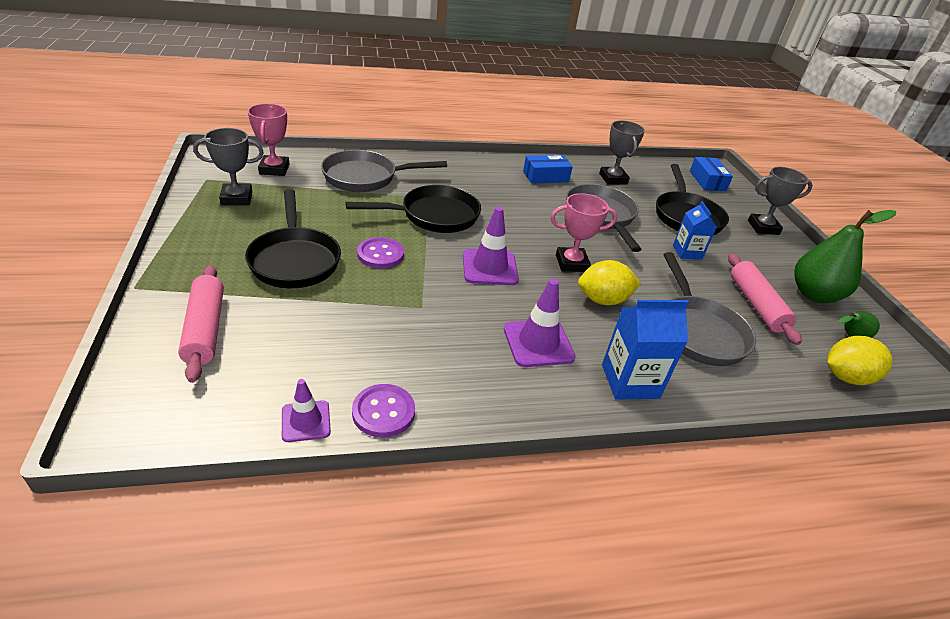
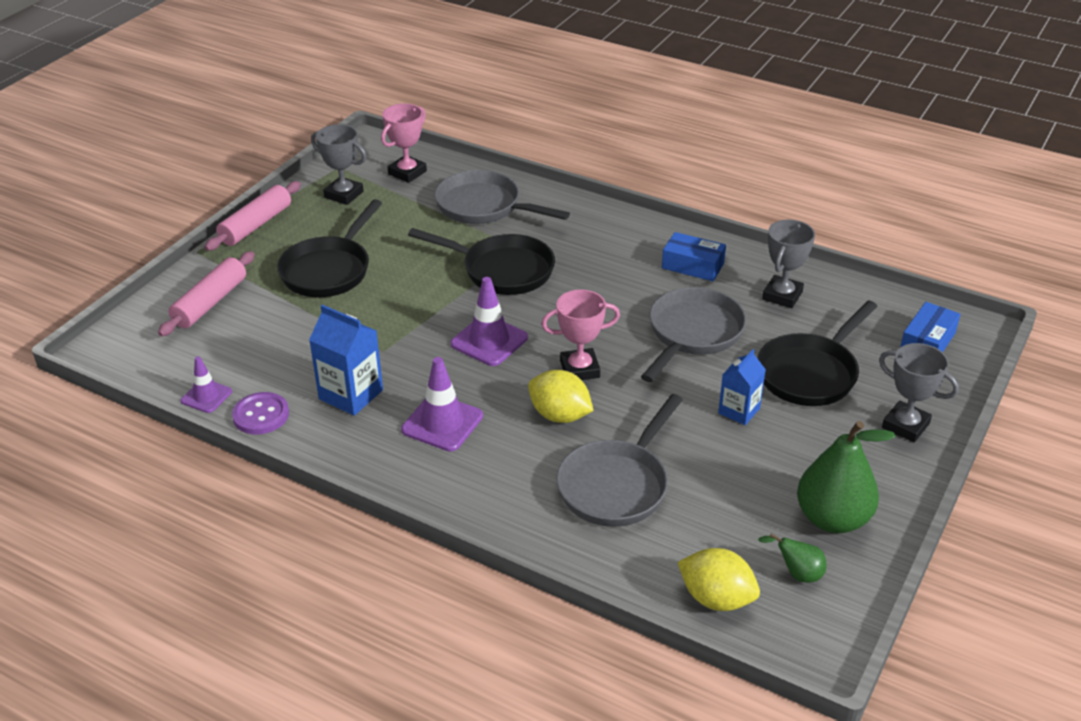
camera: 45 degrees right, 0 degrees up
purple button [357,237,404,269] -> none
pink trophy [550,193,617,272] -> pink trophy turned 45 degrees counterclockwise [541,289,620,380]
blue carton [602,300,689,400] -> blue carton moved to [309,305,383,416]
pink rolling pin [728,253,802,345] -> pink rolling pin moved to [205,181,301,251]

